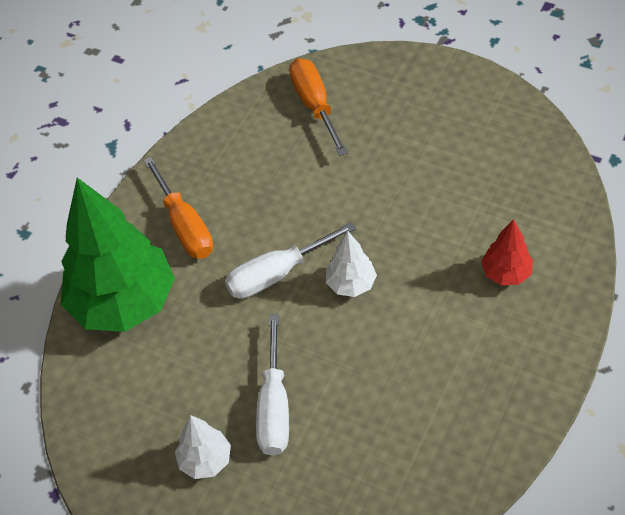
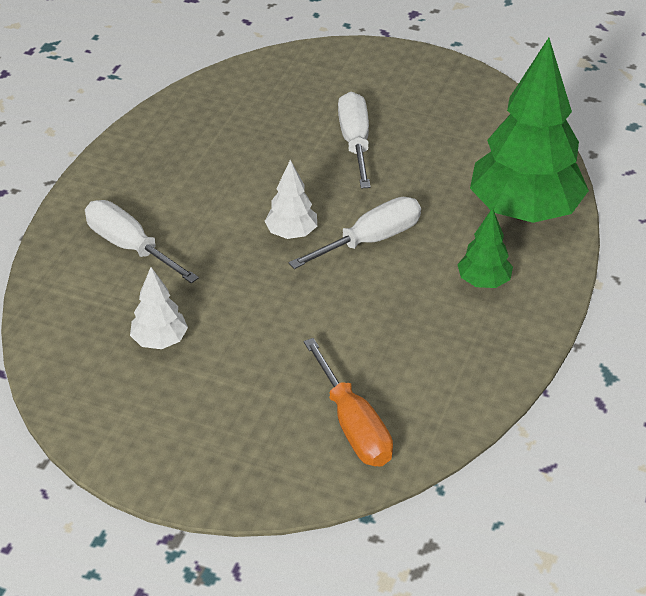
camera: 170 degrees right, 10 degrees down
orange screwdriver [144,157,213,259] -> green tree [457,208,513,288]
white tree [175,415,231,479] -> white tree moved to [130,267,188,349]
red tree [481,219,533,285] -> white screwdriver [85,200,199,283]

